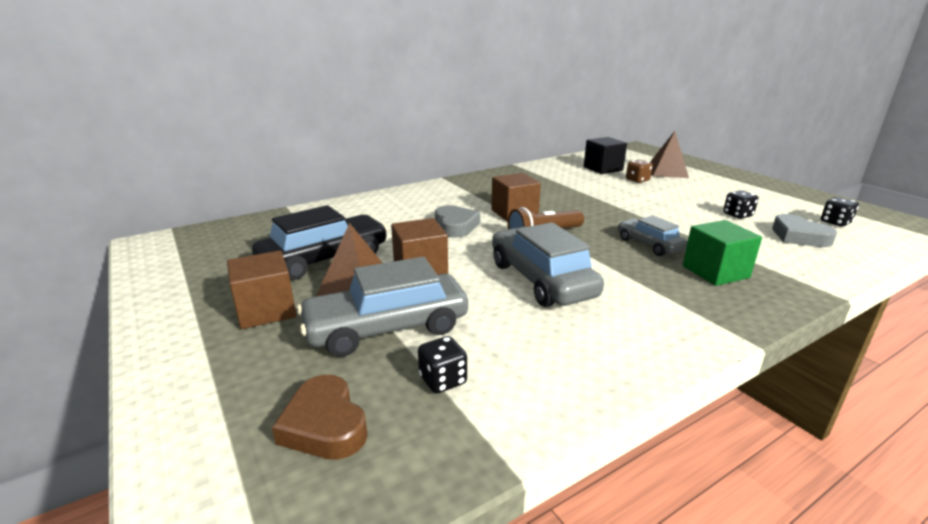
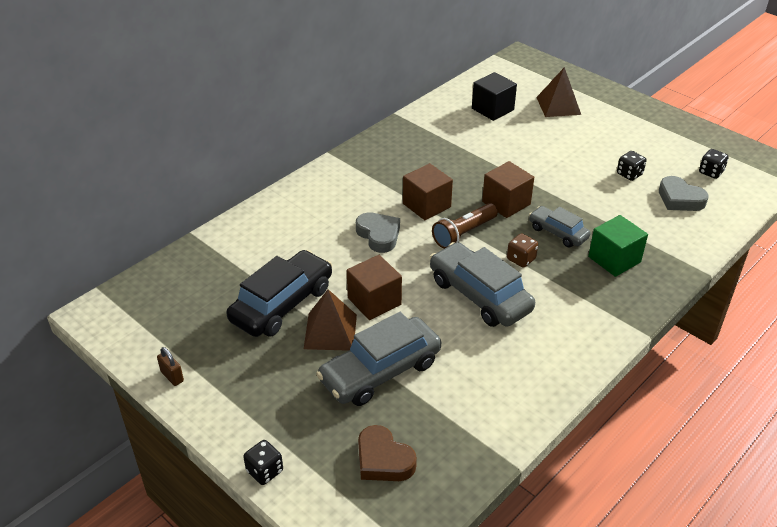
camera: 15 degrees left, 15 degrees up
brown cube [227,251,296,329] -> brown cube moved to [482,161,534,218]
black dice [418,336,467,394] -> black dice moved to [243,440,283,485]
brown dice [626,160,653,183] -> brown dice moved to [507,233,538,268]
none -> brown padlock [157,347,184,386]

